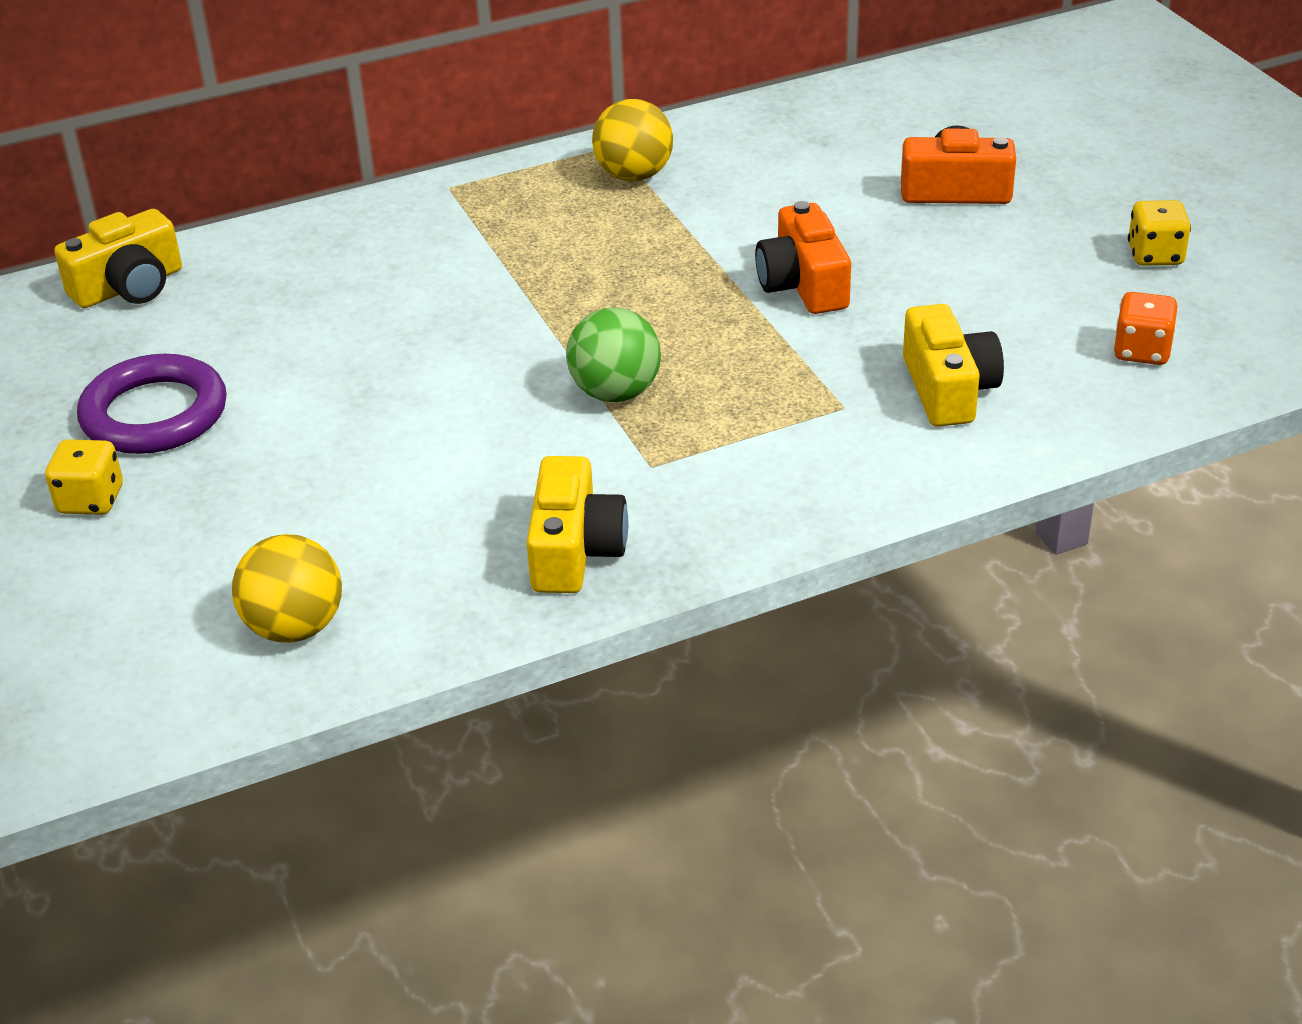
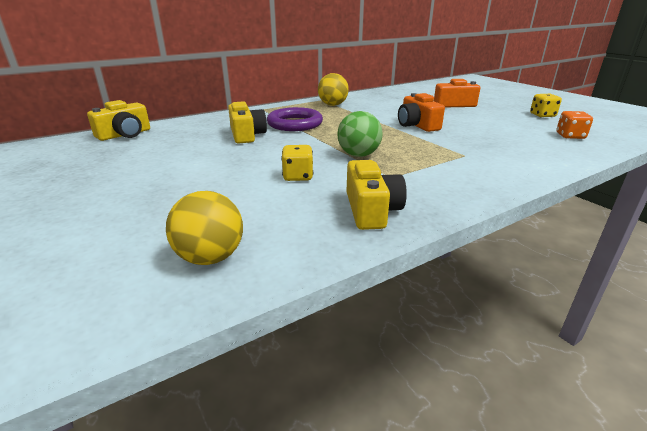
camera: 10 degrees left, 10 degrees down
yellow dice [45,439,123,515] -> yellow dice moved to [281,145,313,181]
purple ring [77,354,227,454] -> purple ring moved to [267,107,323,131]
yellow camera [903,304,1004,427] -> yellow camera moved to [228,101,267,144]

